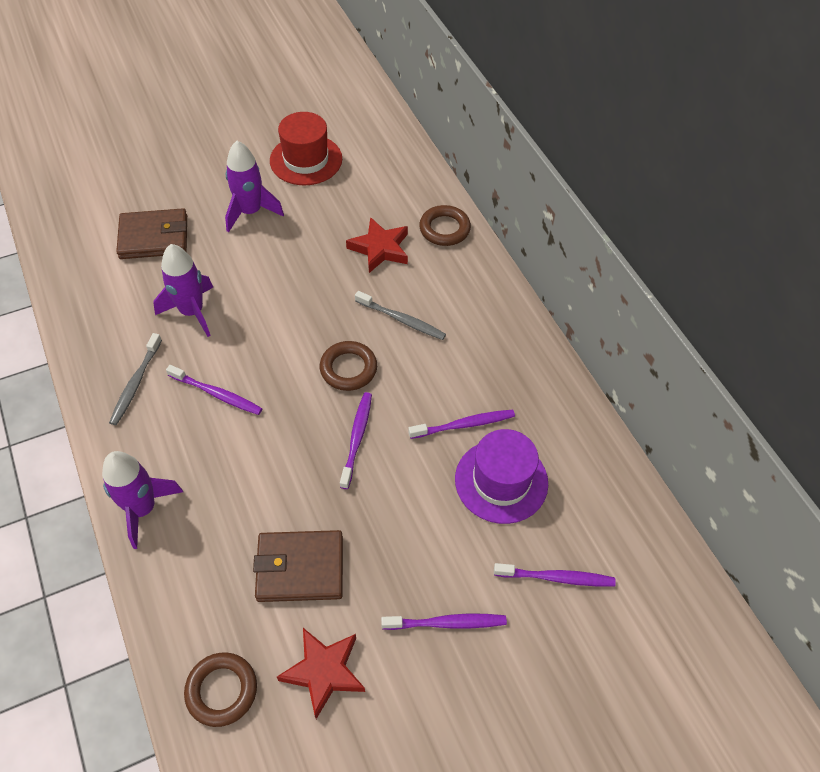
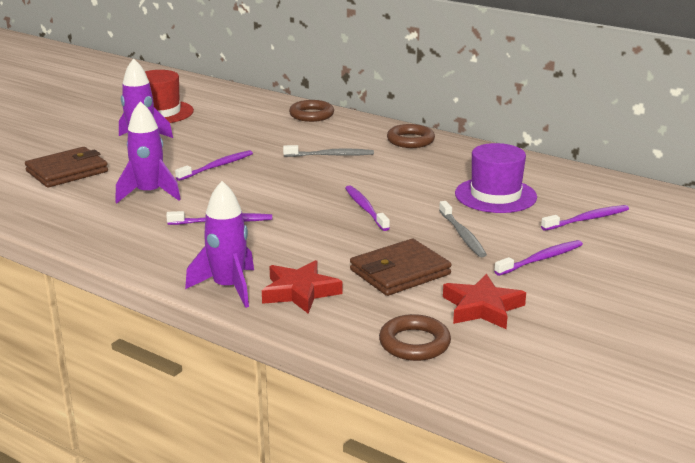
camera: 30 degrees left, 30 degrees down
grey toothbrush [109,333,162,425] -> grey toothbrush moved to [439,201,487,258]
brown ring [320,341,377,391] -> brown ring moved to [387,124,435,148]
red star [346,217,408,273] -> red star moved to [262,260,342,314]
purple toothbrush [408,410,515,439] -> purple toothbrush moved to [175,150,253,181]

